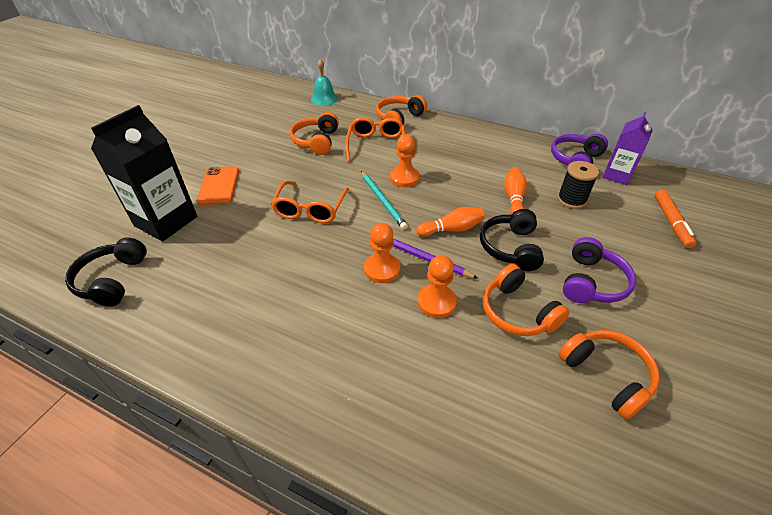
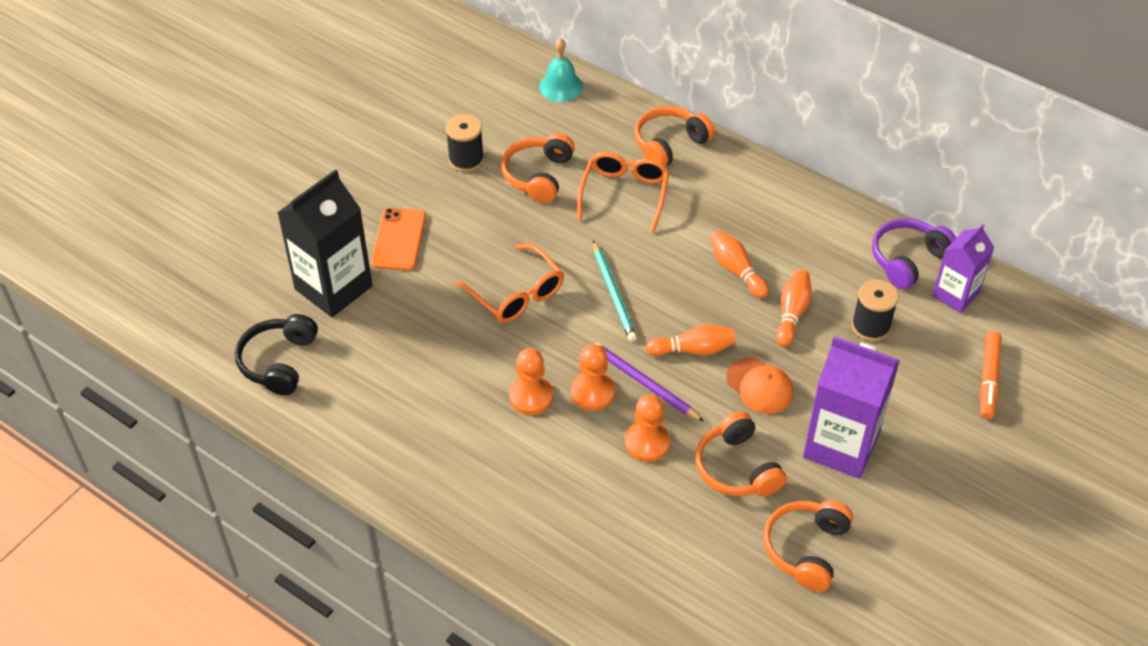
camera: 10 degrees right, 5 degrees up
orange glasses [271,181,349,223] -> orange glasses turned 60 degrees counterclockwise [455,244,564,323]
orange pawn [390,135,420,187] -> orange pawn moved to [509,348,554,415]
black headphones [480,209,544,271] -> orange cap [726,358,794,414]
orange headphones [559,330,660,420] -> orange headphones turned 135 degrees counterclockwise [763,500,853,591]
purple headphones [563,237,636,303] -> purple carton [803,336,900,479]
none -> black spool [446,114,484,172]
none -> orange bowling pin [710,230,769,298]

